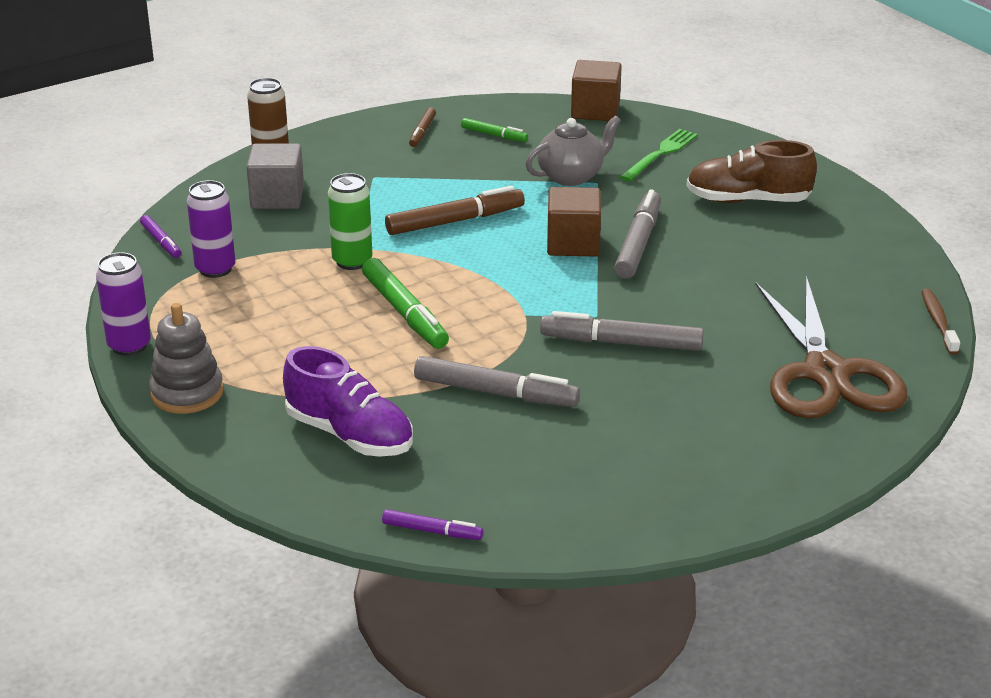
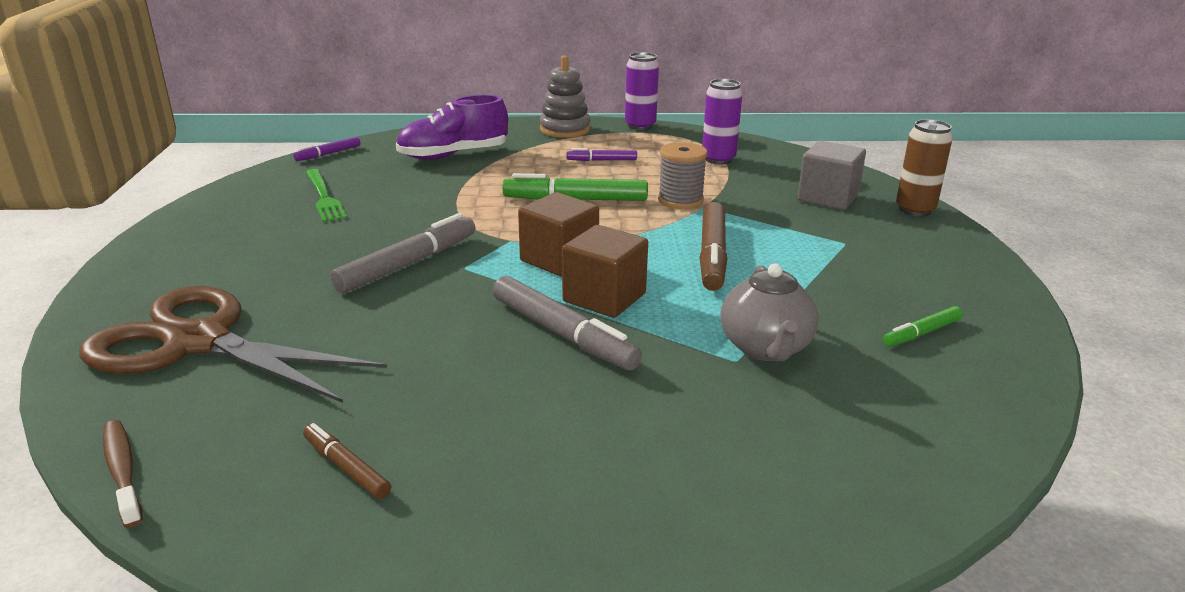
camera: 120 degrees right, 5 degrees down
purple marker [140,215,181,258] -> purple marker moved to [567,148,637,161]
green can [328,173,372,270] -> grey spool [658,142,707,209]
brown marker [409,107,436,147] -> brown marker moved to [303,423,391,499]
grey marker [414,356,580,407] -> none
brown cube [571,60,622,121] -> brown cube moved to [518,192,599,277]
green fork [620,129,698,181] -> green fork moved to [306,169,347,222]
brown shoe [686,140,817,203] -> none
brown toothbrush [921,289,960,355] -> brown toothbrush turned 150 degrees counterclockwise [103,420,143,528]

